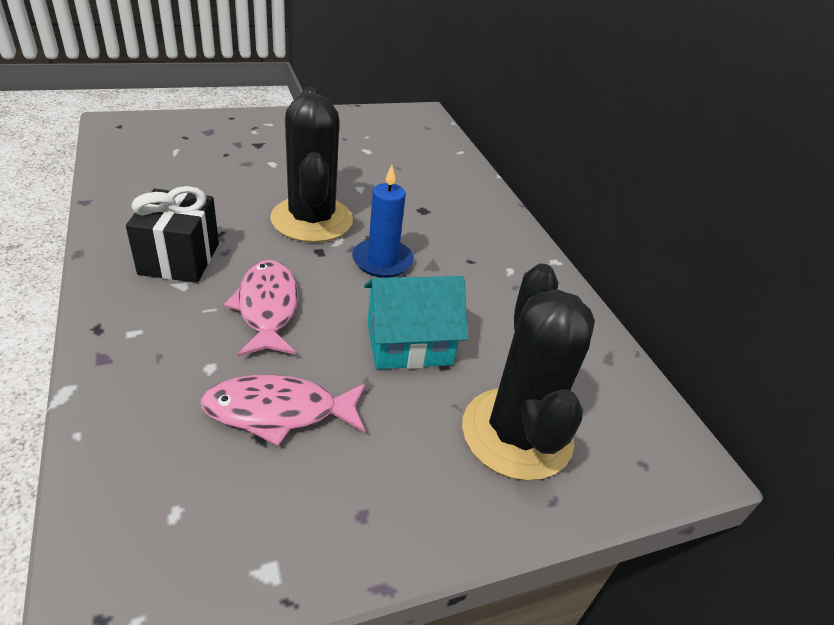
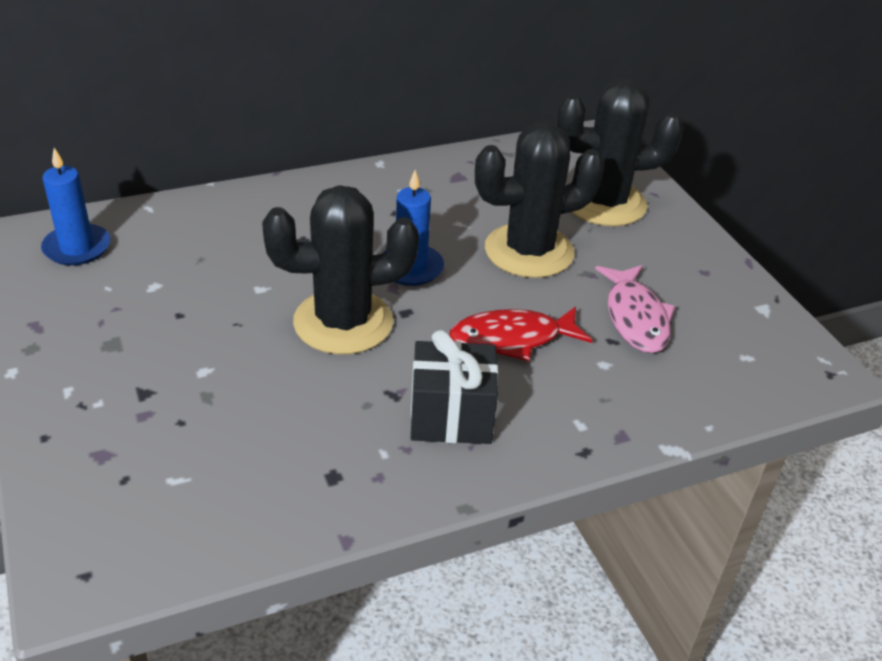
camera: 90 degrees left, 0 degrees up
pink fish [224,260,298,356] -> red fish [449,306,592,361]
turquoise house [364,276,468,369] -> black cactus [475,122,605,278]
none -> blue candle [41,148,110,266]

